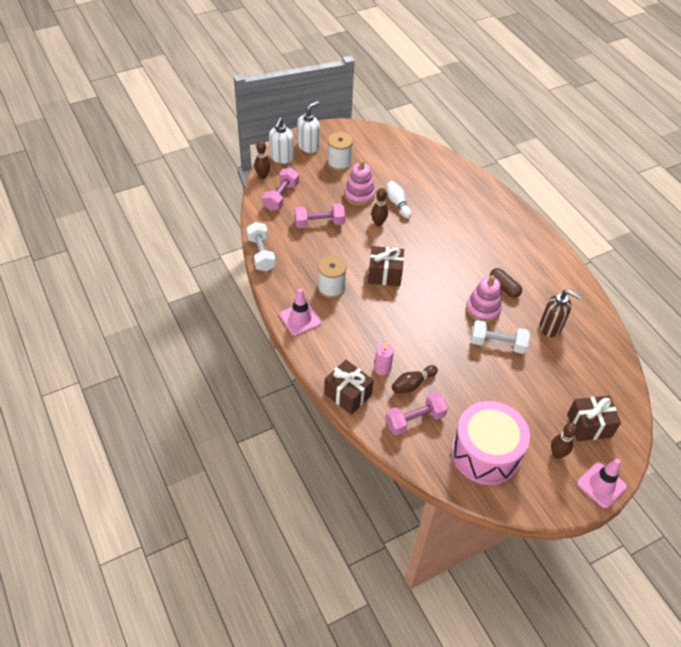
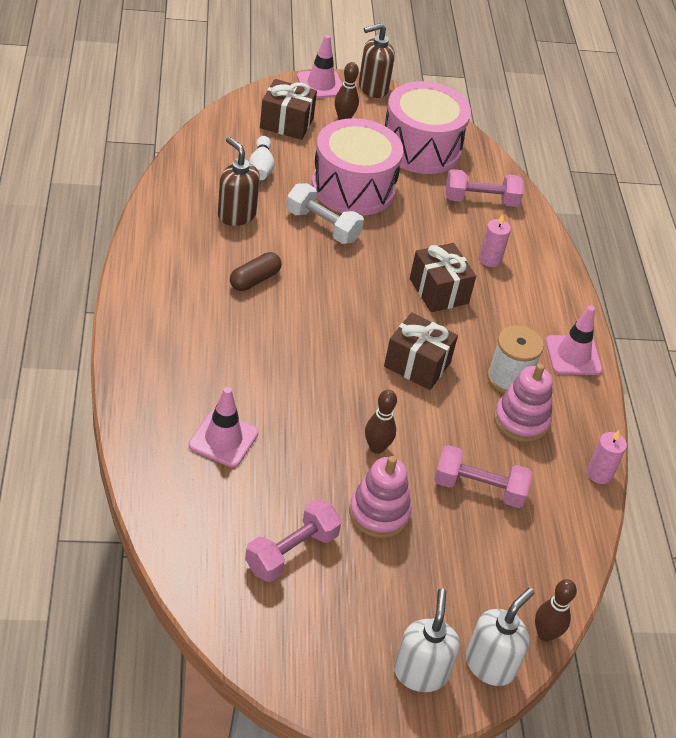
camera: 160 degrees left, 5 degrees down
white dumbbell [247,222,276,272] -> pink candle [587,430,627,484]
pink dumbbell [263,168,299,211] -> pink dumbbell moved to [245,499,342,582]
white soap dispenser [297,101,320,153] -> white soap dispenser turned 120 degrees clockwise [394,589,460,692]
brown gift [324,360,374,415] -> brown gift moved to [410,243,476,312]
white spool [327,132,353,171] -> none
white bowling pin [387,181,412,218] -> white bowling pin moved to [249,136,275,180]
brown bowling pin [392,365,438,393] -> none
pink stacking toy [466,275,502,323] -> pink stacking toy moved to [494,363,553,442]
brown capsule [490,268,522,298] -> brown capsule turned 60 degrees clockwise [230,252,282,291]
none -> pink traffic cone [189,387,258,467]
none -> pink drum [312,118,403,216]
none -> brown soap dispenser [359,23,395,98]

